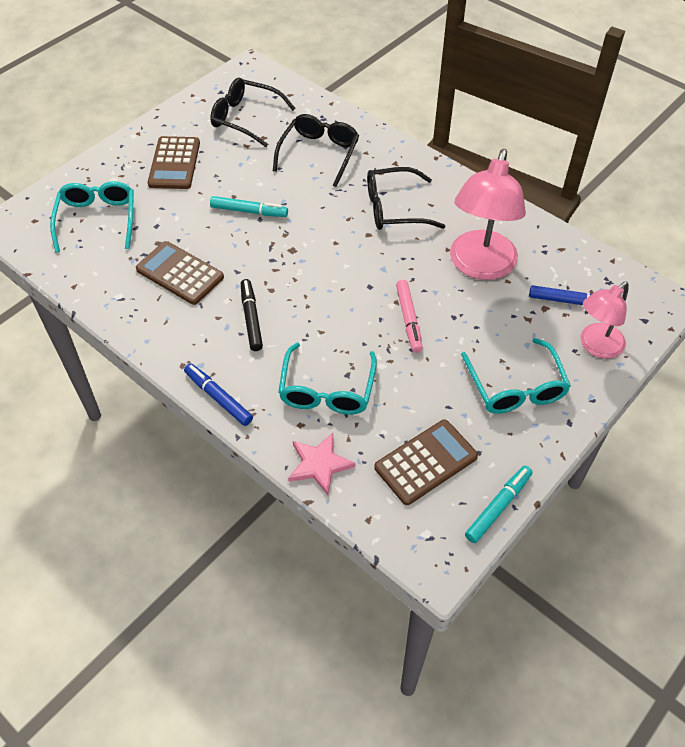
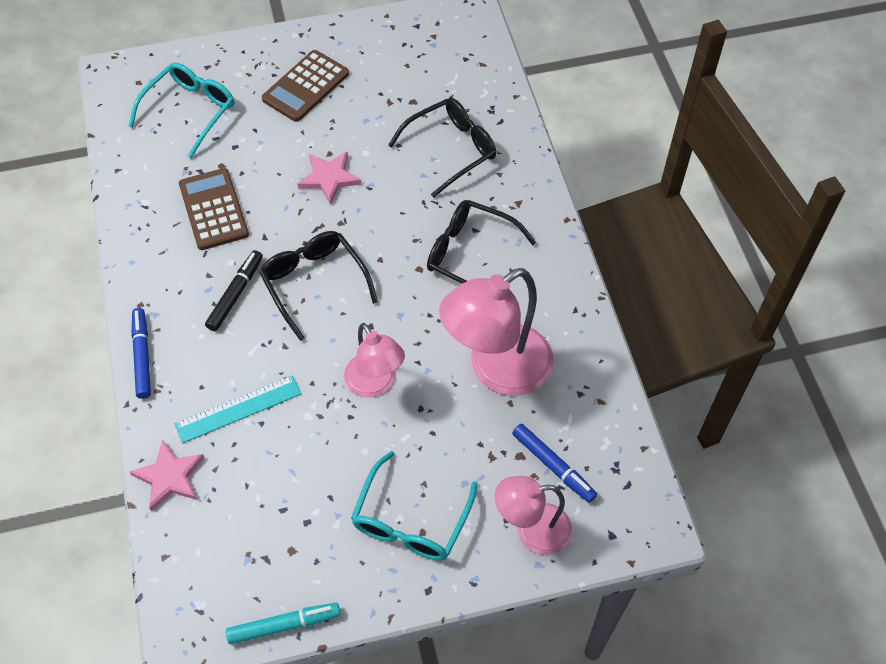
camera: 35 degrees right, 5 degrees up
black glasses [210,78,296,147] -> black glasses moved to [259,231,378,341]
turquoise marker [210,196,288,217] -> pink star [297,151,362,205]
turquoise glasses [278,343,377,415] -> turquoise ruler [174,375,301,443]
brown calculator [374,419,478,505] -> none
pink marker [396,280,423,353] -> pink lamp [344,323,405,398]

